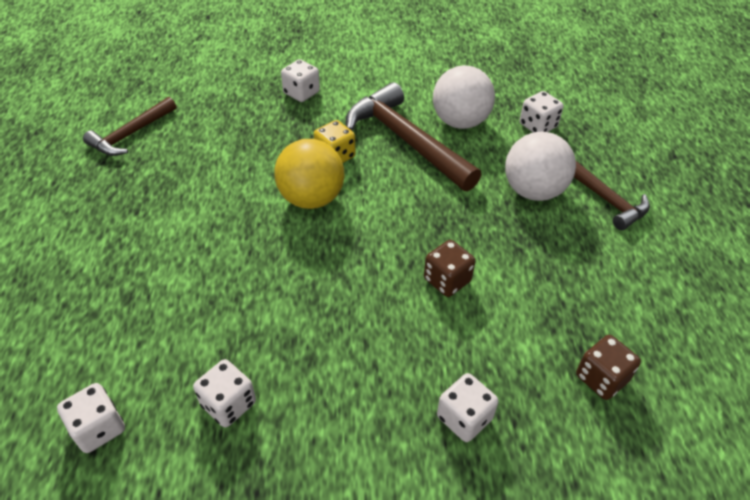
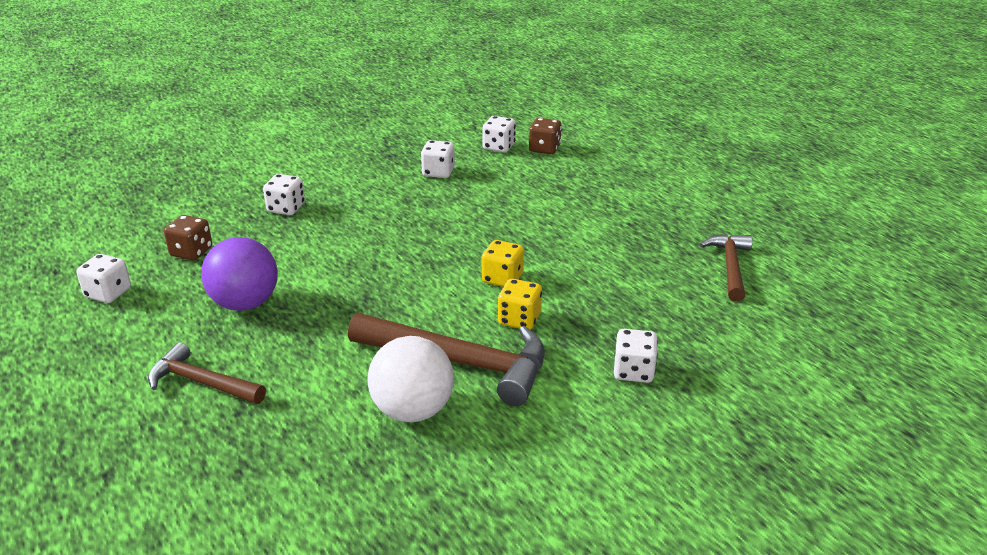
camera: 150 degrees right, 15 degrees down
yellow ball [274,139,345,209] -> yellow dice [482,240,524,287]
brown dice [424,240,475,297] -> brown dice moved to [529,118,562,154]
white ball [505,132,576,201] -> none
white dice [520,91,564,133] -> white dice moved to [76,254,131,303]
none -> purple ball [201,237,278,311]

